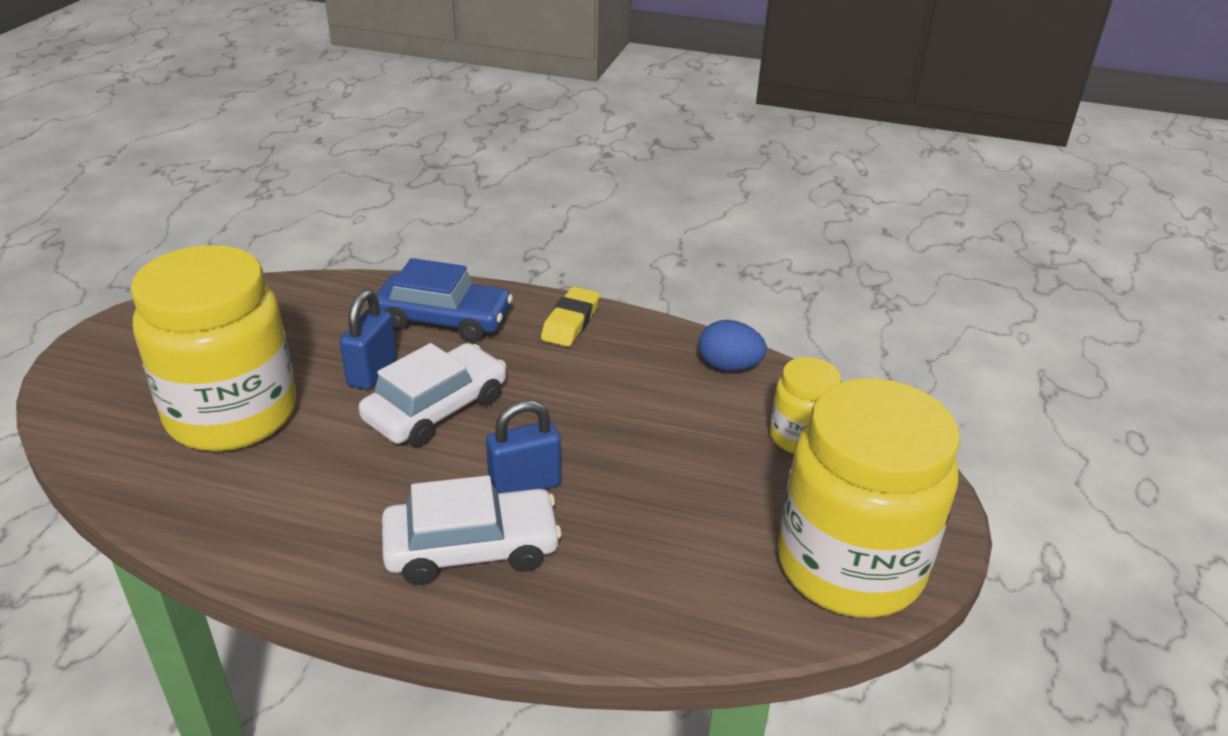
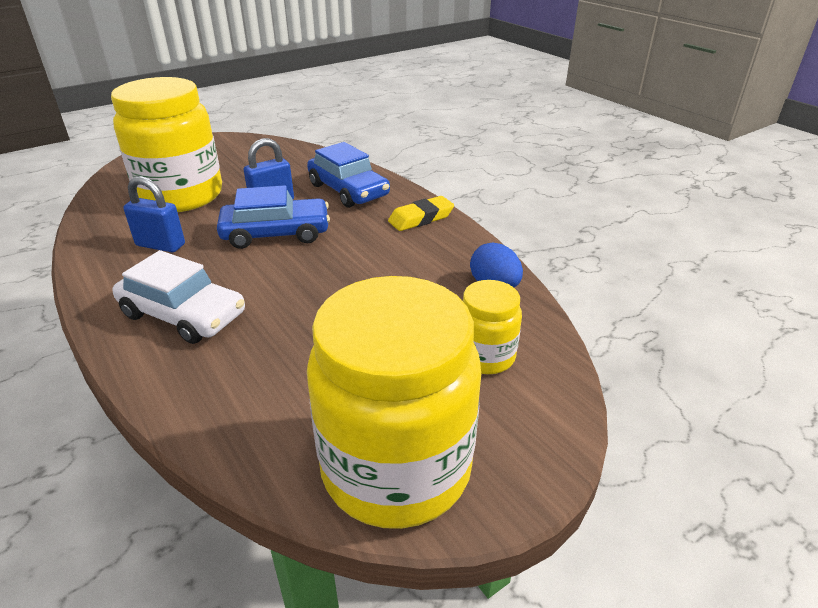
camera: 40 degrees right, 0 degrees up
white car [358,343,506,447] -> blue car [217,185,330,249]
blue padlock [486,400,561,493] -> blue padlock moved to [123,176,185,252]

